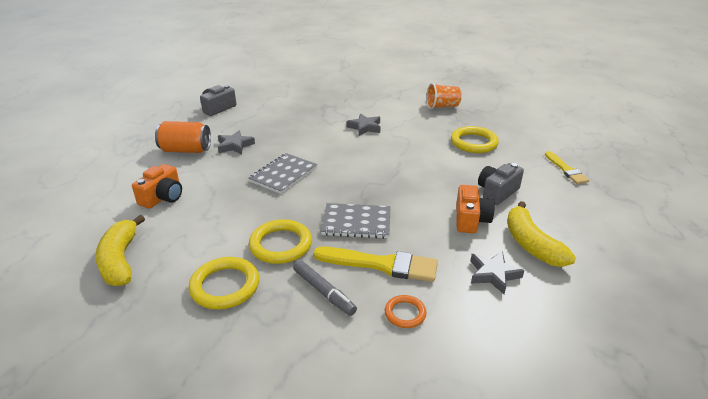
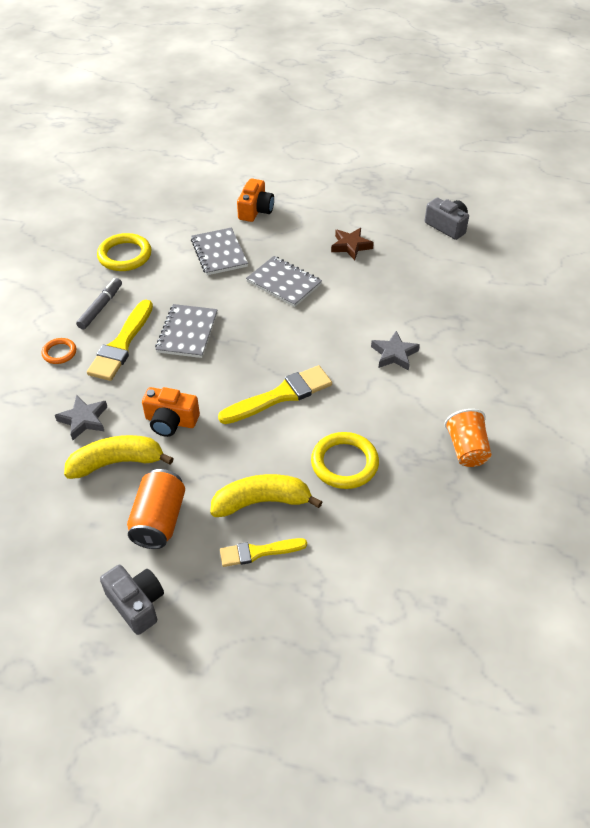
camera: 95 degrees right, 15 degrees up
yellow banana [95,215,145,286] -> yellow banana moved to [210,474,323,517]
orange camera [132,164,182,209] -> orange camera turned 105 degrees counterclockwise [237,178,274,222]
orange can [155,121,211,153] -> orange can moved to [127,469,185,549]
grey star [218,130,255,154] -> brown star [331,228,374,260]
yellow ring [249,219,312,264] -> none
grey marker [293,260,357,316] -> grey marker turned 150 degrees clockwise [76,278,122,330]
grey camera [478,163,524,205] -> grey camera moved to [100,565,164,635]
none -> grey notebook [191,228,248,275]
none -> yellow brush [218,365,332,424]

